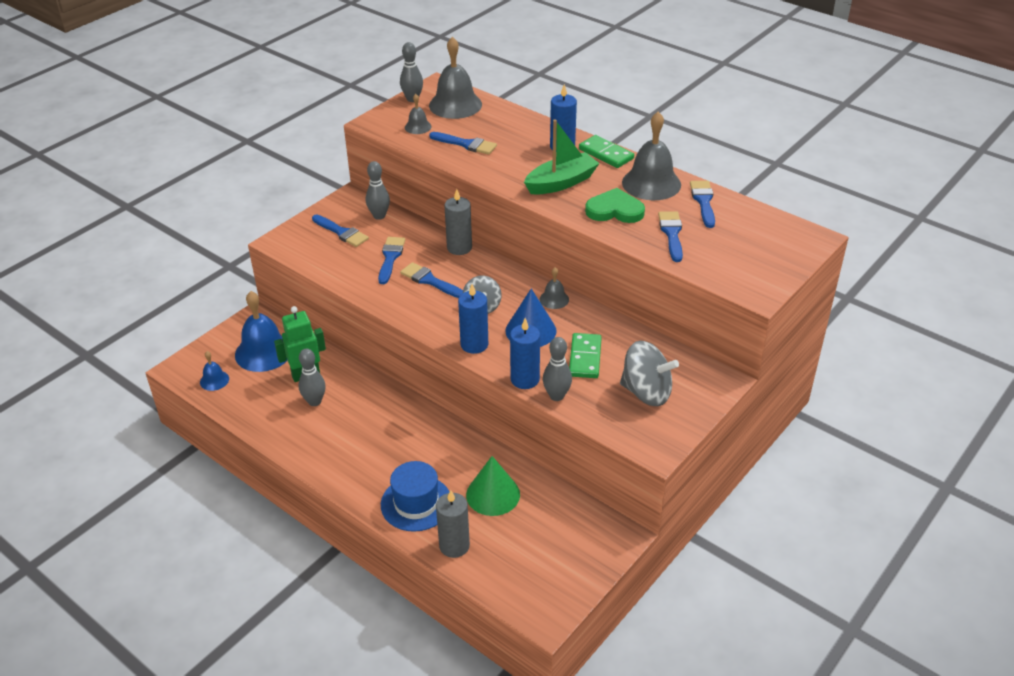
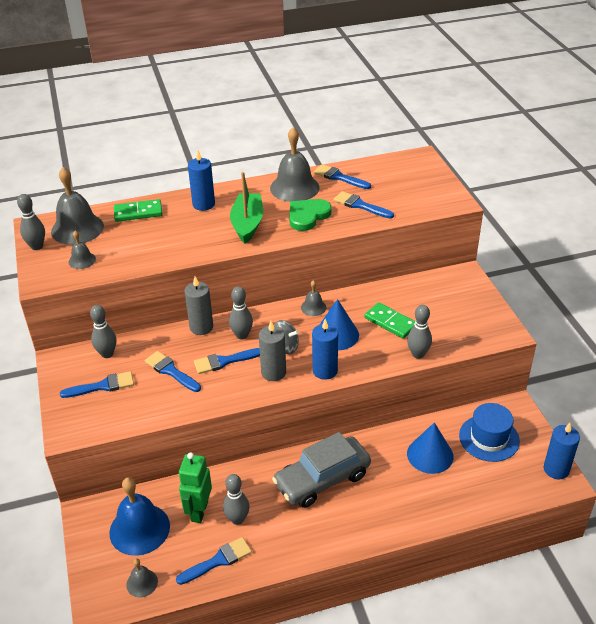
camera: 55 degrees left, 0 degrees up
blue bell [200,351,229,391] -> grey bell [126,559,158,597]
blue hat [381,461,450,532] -> blue hat moved to [459,403,520,462]
blue brush [429,132,497,155] -> blue brush moved to [176,537,252,585]
grey candle [436,490,470,558] -> grey candle moved to [259,321,286,381]
green cone [466,456,520,516] -> blue cone [407,422,453,474]
blue candle [510,318,540,389] -> blue candle moved to [544,423,580,479]
green domino [579,135,634,168] -> green domino moved to [114,199,163,222]
grey spinning top [620,341,679,406] -> none
none -> grey bowling pin [229,286,253,340]
none -> grey car [272,432,371,508]

